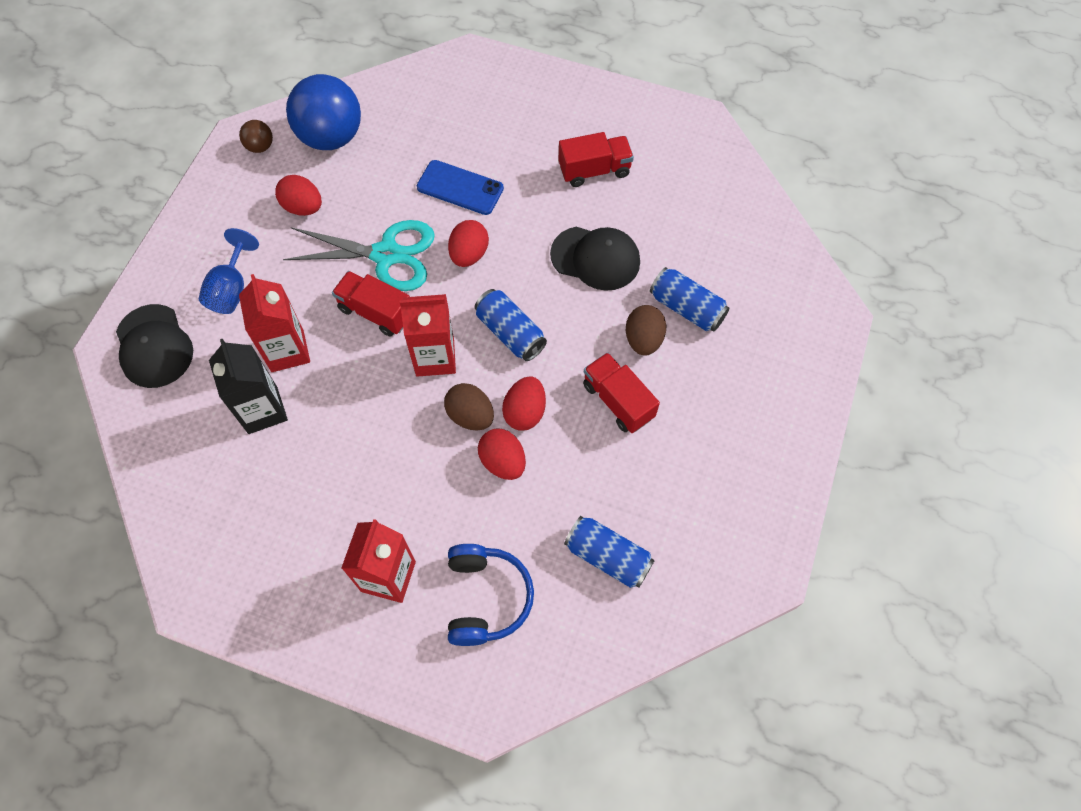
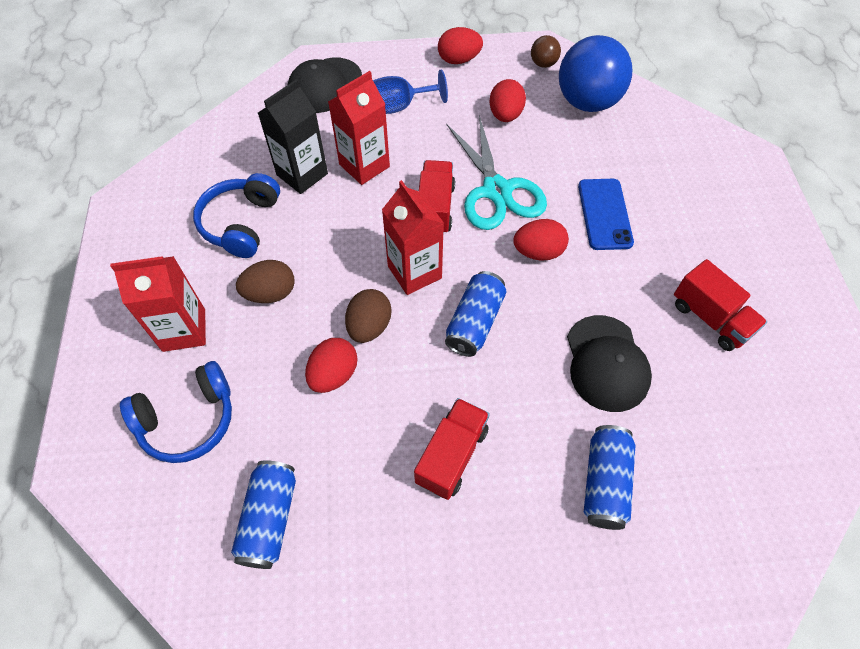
camera: 65 degrees right, 5 degrees down
red egg [502,376,546,431] -> red egg moved to [438,27,483,64]
brown egg [626,305,666,355] -> brown egg moved to [236,260,295,303]
none -> blue headphones [193,173,280,258]

